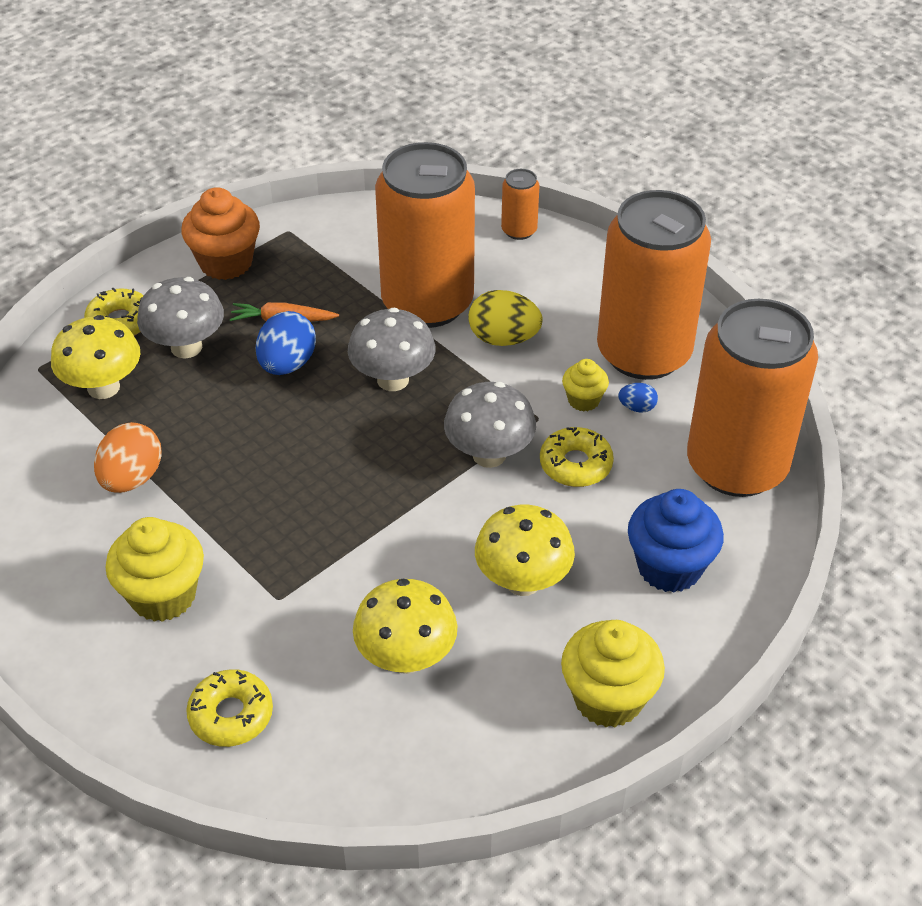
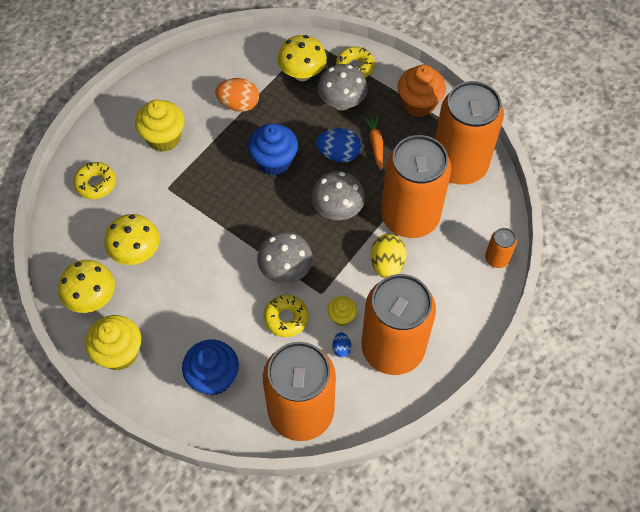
camera: 80 degrees right, 15 degrees up
yellow mushroom [475,505,575,596] -> yellow mushroom moved to [58,260,115,313]
none -> blue cupcake [248,123,298,176]
none -> orange can [435,81,504,185]

